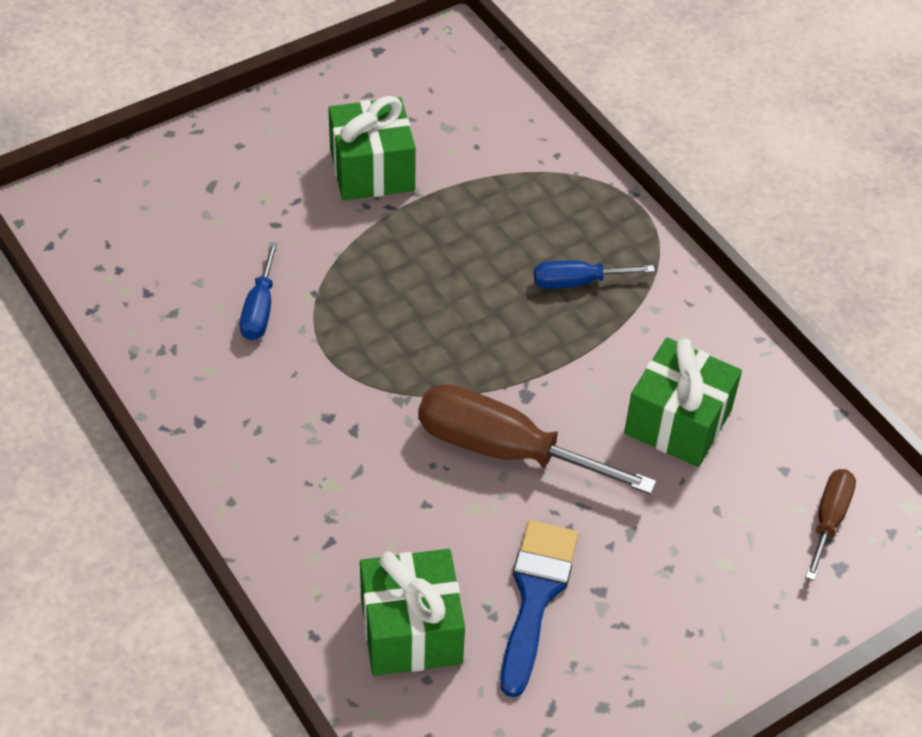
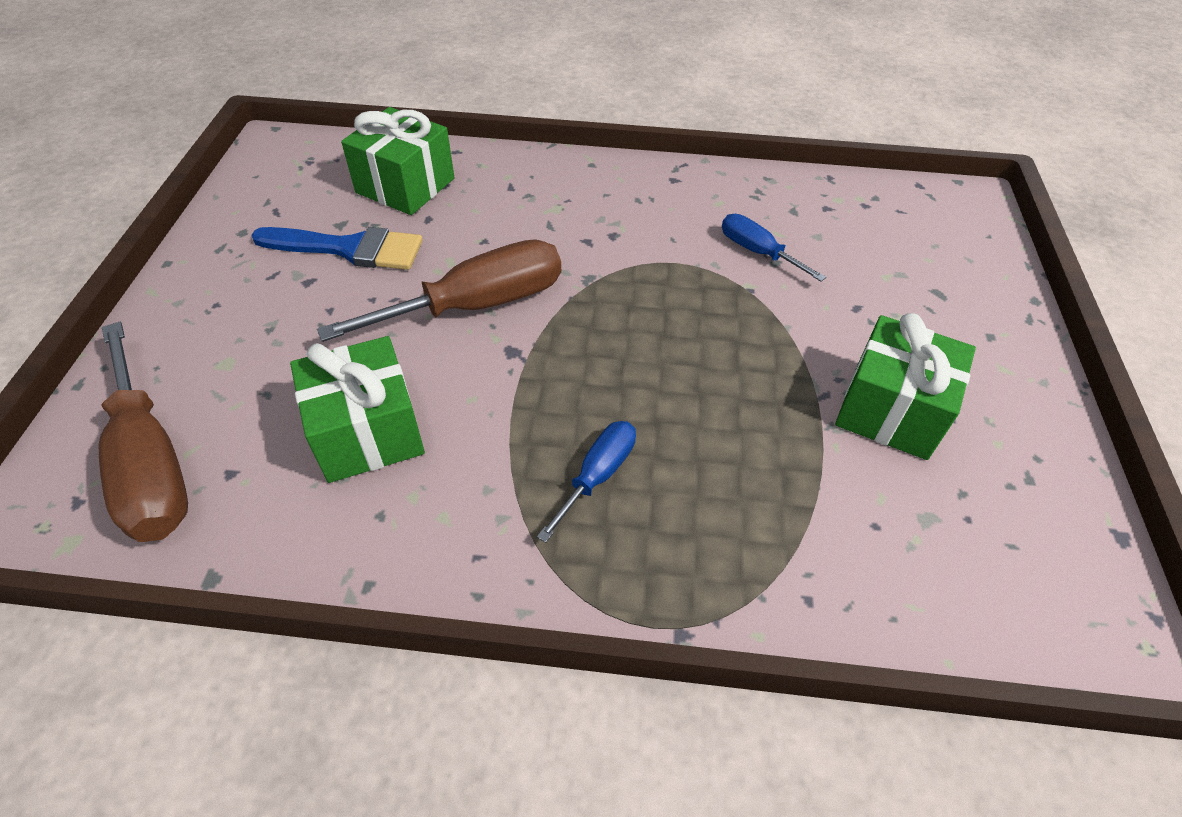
camera: 130 degrees right, 0 degrees up
blue brush [501,520,579,697] -> blue brush turned 45 degrees counterclockwise [251,227,423,270]
brown screwdriver [805,469,856,581] -> brown screwdriver [99,322,188,542], size x1.87

